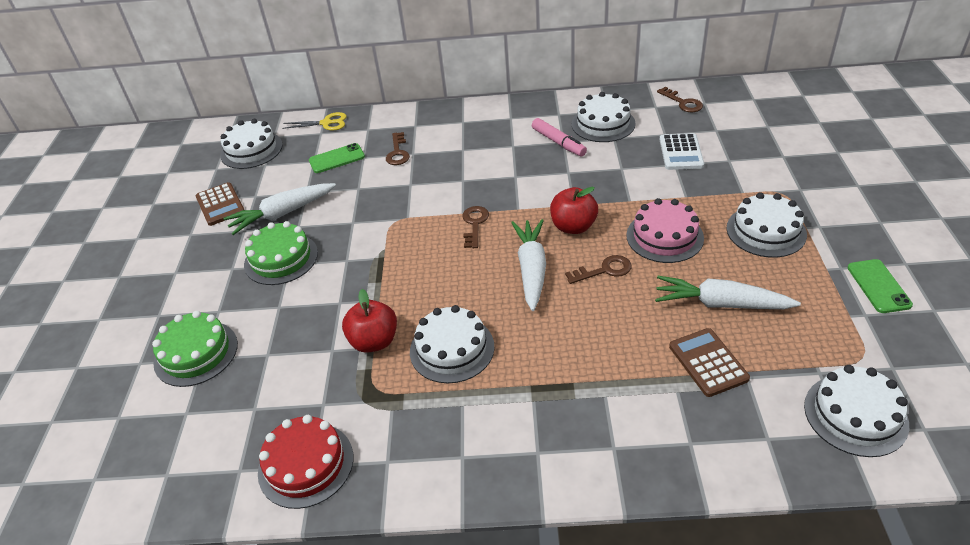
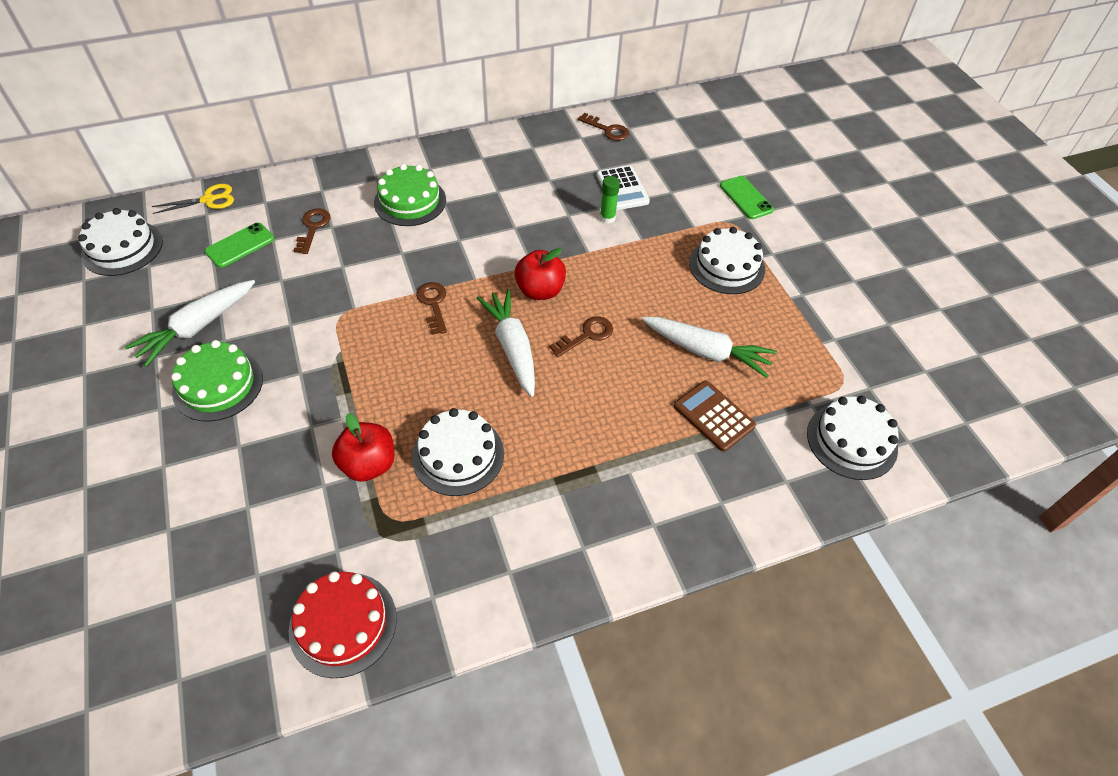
camera: 25 degrees left, 10 degrees up
green cake [152,311,238,387] -> green cake moved to [374,164,446,226]
brown calculator [195,182,244,226] -> none
brown key [386,132,410,165] -> brown key turned 150 degrees counterclockwise [293,208,330,254]
pink marker [532,118,587,157] -> none
white cake [572,92,635,142] -> none
pink cake [626,198,704,263] -> none
white carrot [655,276,801,309] -> white carrot turned 150 degrees counterclockwise [642,317,777,378]
green phone [848,259,913,313] -> green phone moved to [720,176,774,219]
none -> green glue stick [600,176,620,224]

